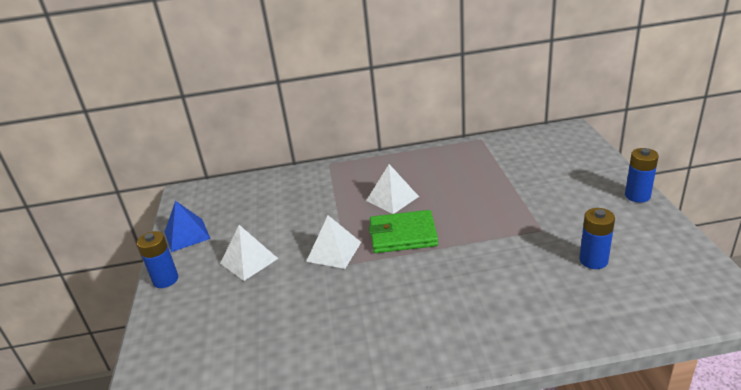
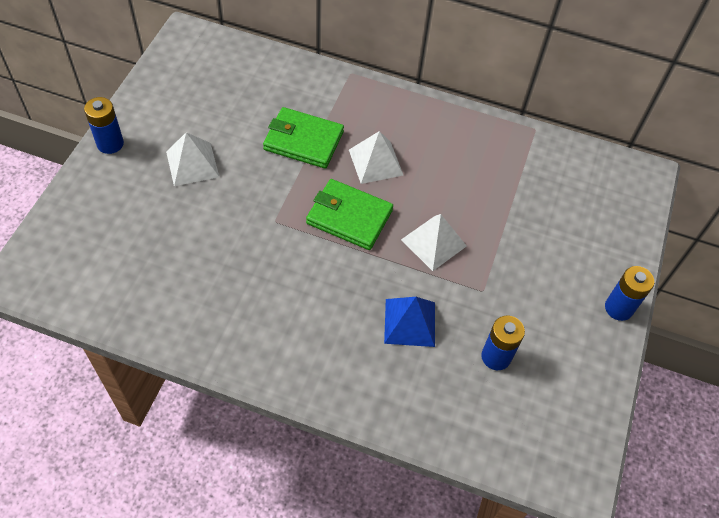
camera: 20 degrees right, 25 degrees up
blue pyramid [165,201,211,252] -> blue pyramid moved to [384,297,435,347]
white pyramid [306,215,361,269] -> white pyramid moved to [401,214,467,271]
none -> green wallet [263,107,344,169]

